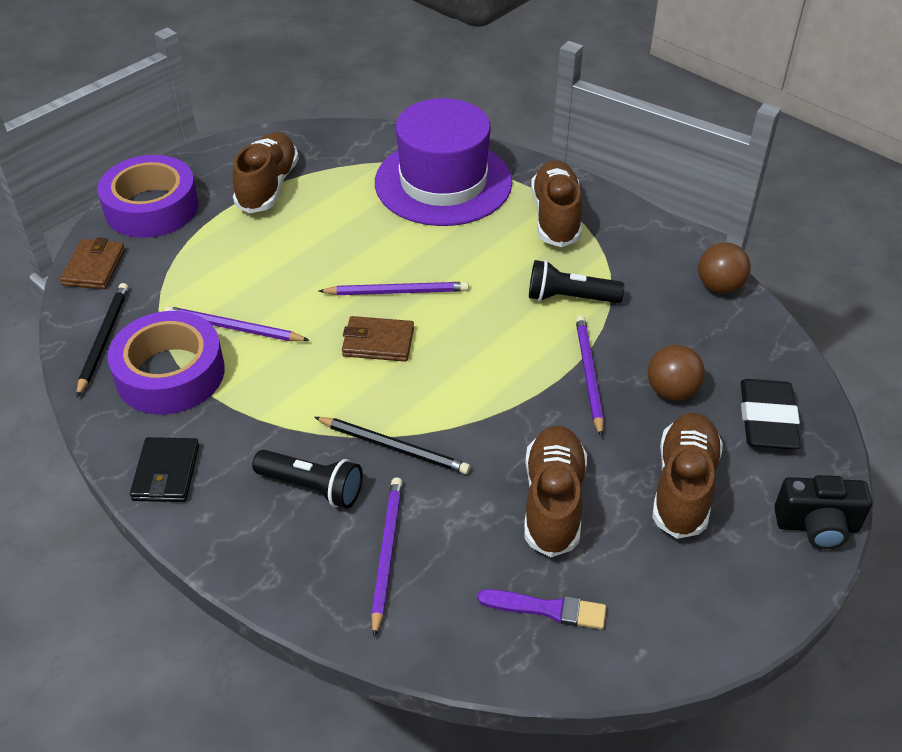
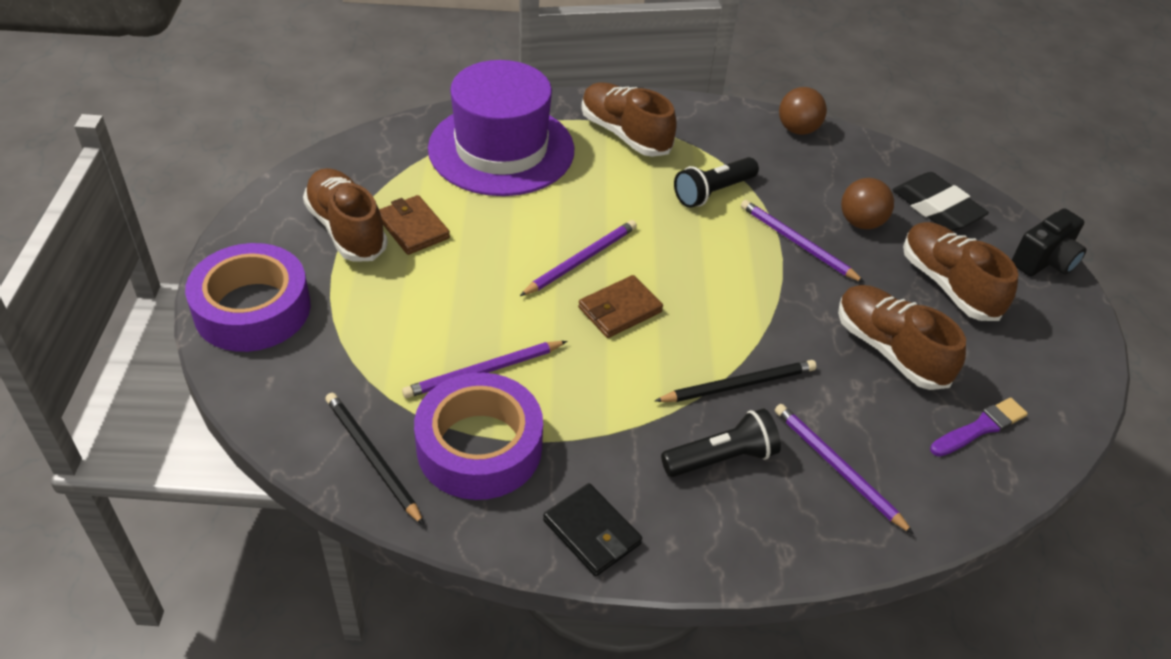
camera: 45 degrees left, 0 degrees up
brown wallet [60,237,125,289] -> brown wallet moved to [379,195,450,255]

